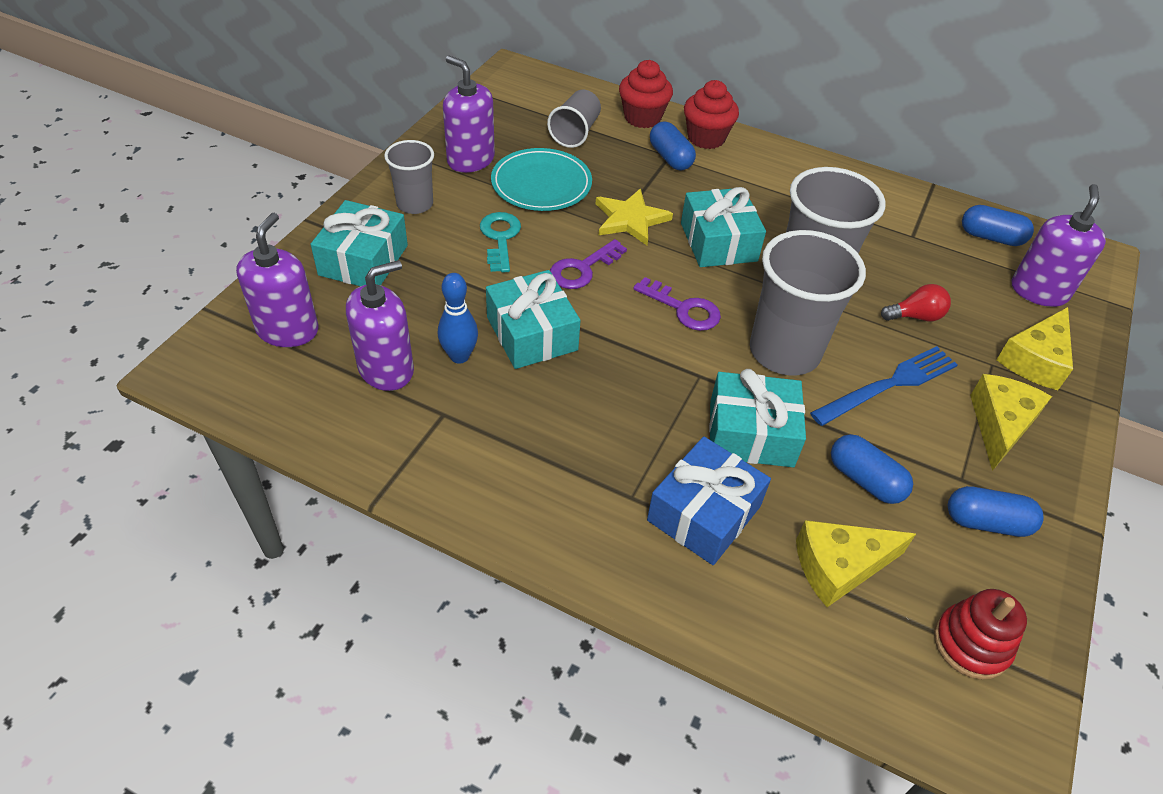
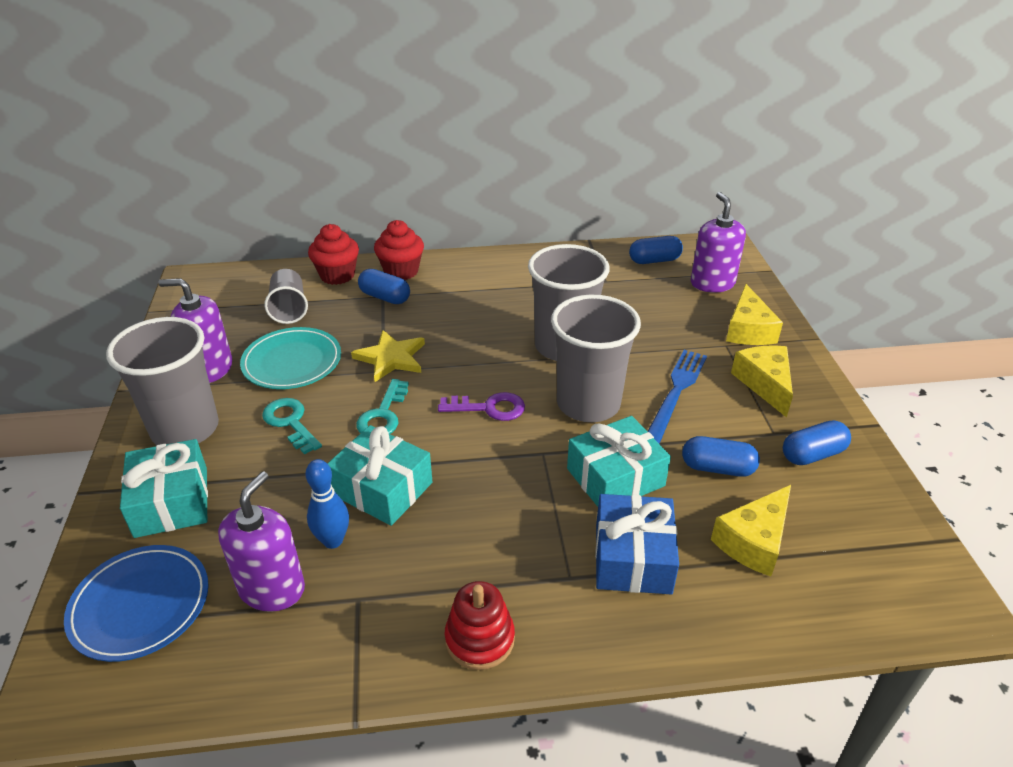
camera: 30 degrees left, 10 degrees down
purple soap dispenser [236,213,318,347] -> blue plate [64,545,209,662]
grey cup [384,140,434,214] -> grey cup [106,317,219,445], size x1.75
purple key [550,239,627,289] -> turquoise key [356,379,409,434]
turquoise gift [681,187,766,267] -> none
red light bulb [881,284,951,321] -> none
red stacking toy [934,589,1027,680] -> red stacking toy moved to [444,581,515,670]

